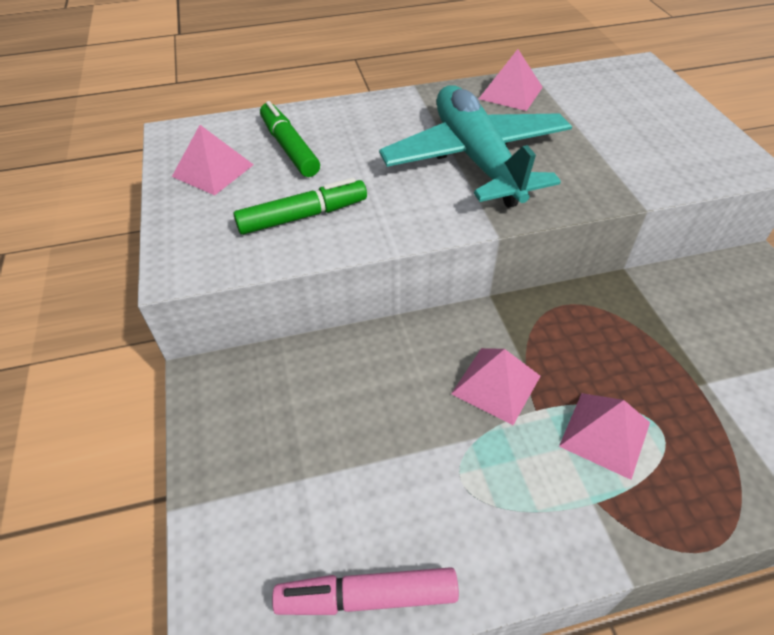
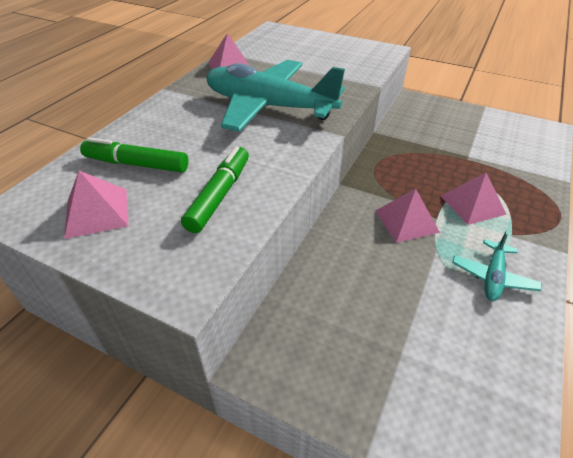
camera: 50 degrees left, 5 degrees down
pink marker [272,567,459,615] -> none
none -> turquoise plane [452,230,542,301]

